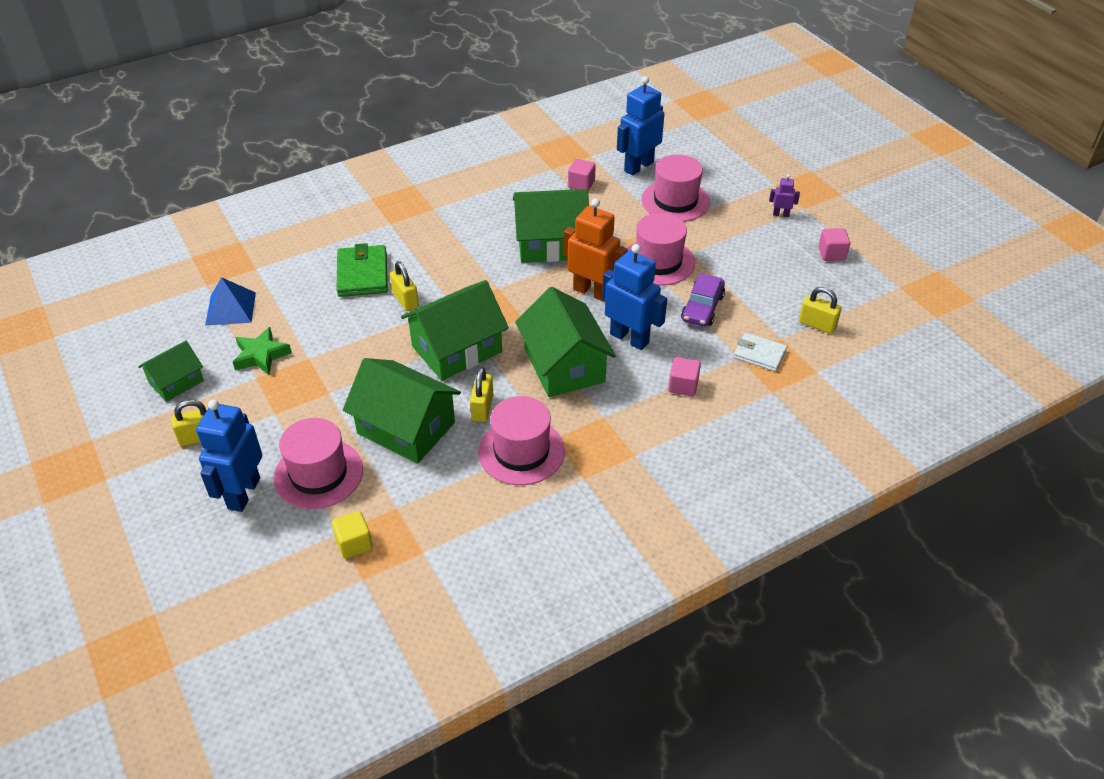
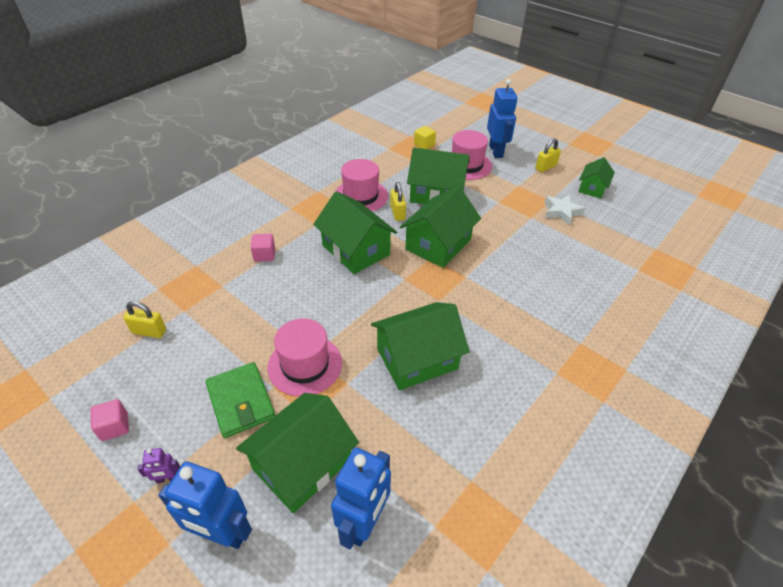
camera: 160 degrees right, 0 degrees up
blue pyramid [205,277,256,326] -> none
green star [233,327,292,375] -> white star [544,194,586,226]
green wallet [337,243,388,297] -> green wallet moved to [205,362,276,438]
yellow padlock [390,261,419,311] -> none
orange robot [564,198,628,302] -> none
pink cube [568,159,596,191] -> none
blue robot [602,244,667,350] -> blue robot moved to [158,461,252,549]
pink hat [641,154,710,222] -> green house [236,393,359,513]
purple car [681,273,725,327] -> none
white wallet [733,333,787,372] -> none

